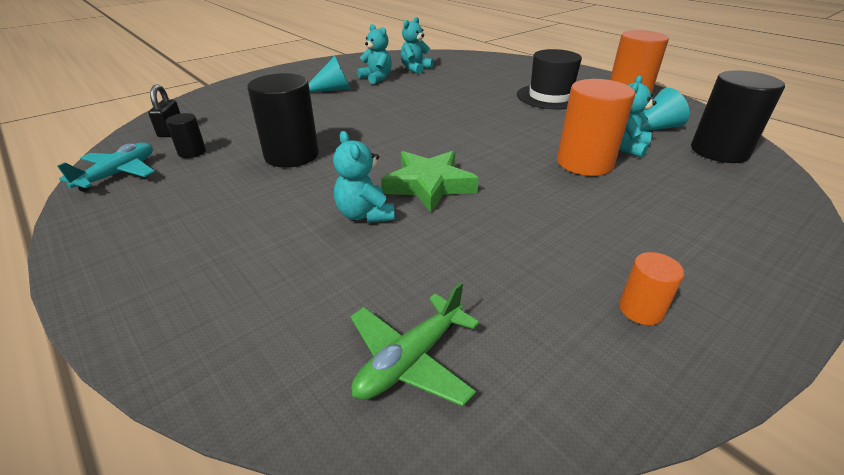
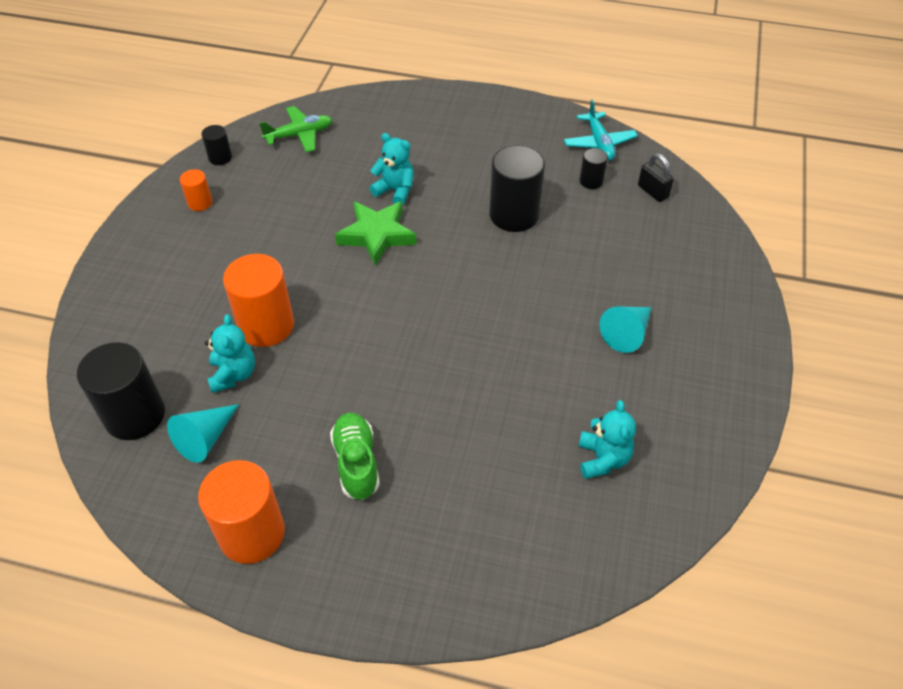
camera: 145 degrees right, 15 degrees up
green plane [350,282,479,407] -> green plane turned 60 degrees clockwise [259,106,332,152]
turquoise teddy bear [357,24,392,84] -> none
black hat [517,49,582,109] -> green shoe [330,413,380,500]
none -> black cylinder [202,125,232,165]

